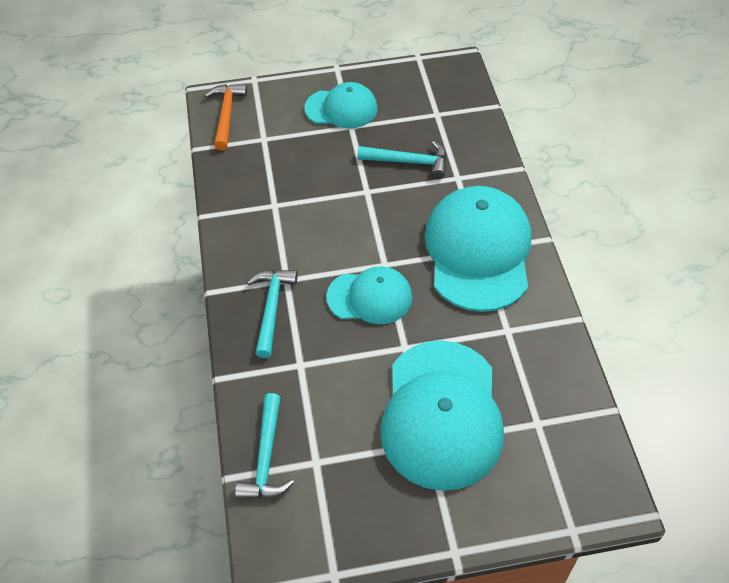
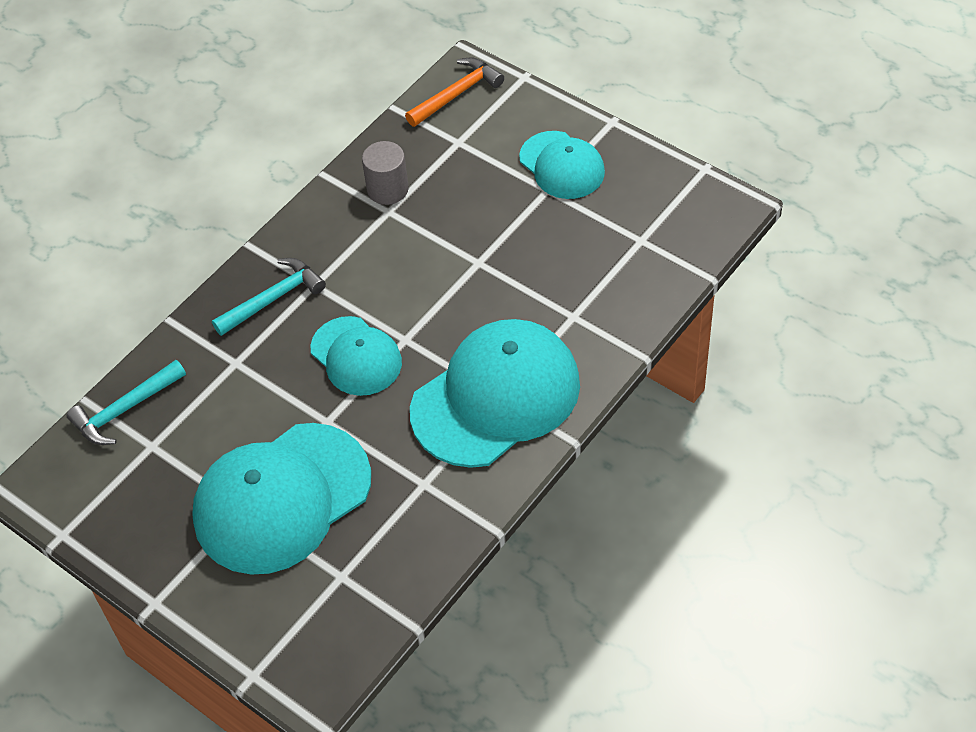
camera: 50 degrees right, 0 degrees up
turquoise hammer [357,141,447,179] -> none
none -> grey cylinder [362,141,409,205]

